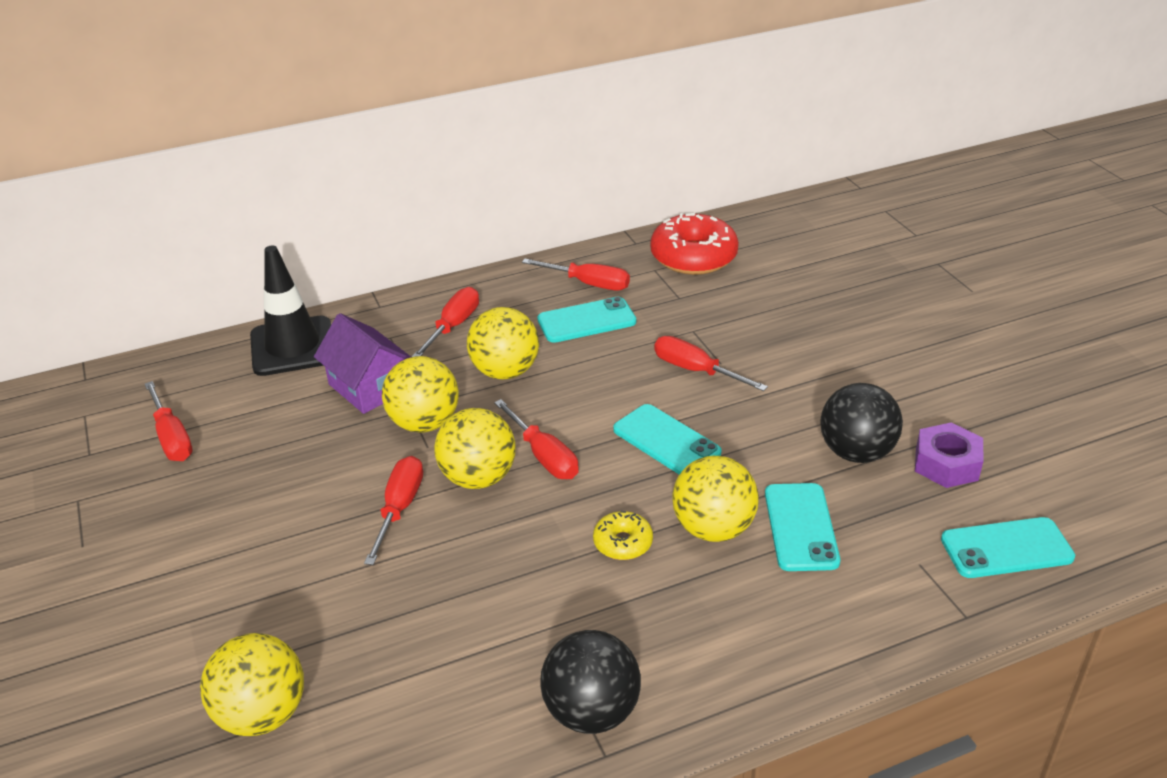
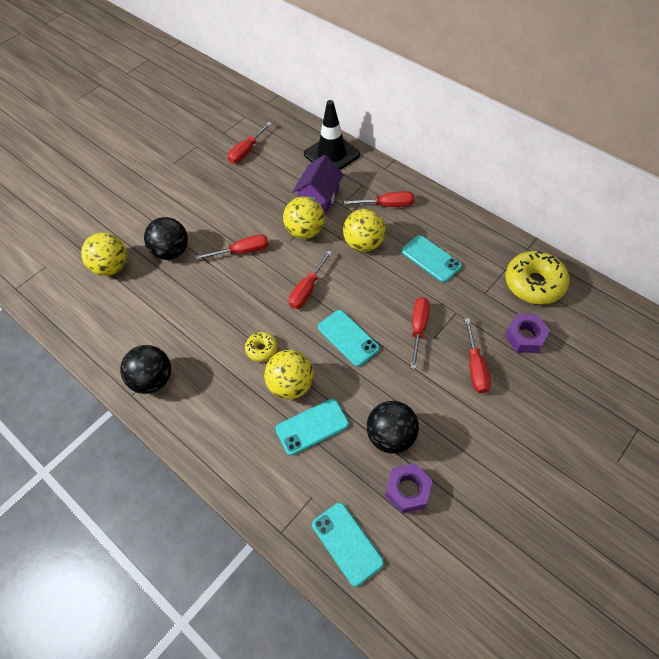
camera: 65 degrees right, 20 degrees up
yellow ball [434,408,516,489] -> none
red screwdriver [522,259,630,290] -> red screwdriver moved to [464,318,491,393]
turquoise phone [613,404,722,474] -> turquoise phone turned 60 degrees counterclockwise [318,310,380,367]
red donut [650,213,739,275] -> yellow donut [505,251,569,304]
none -> black ball [144,217,188,260]
none -> purple nut [505,314,550,353]

